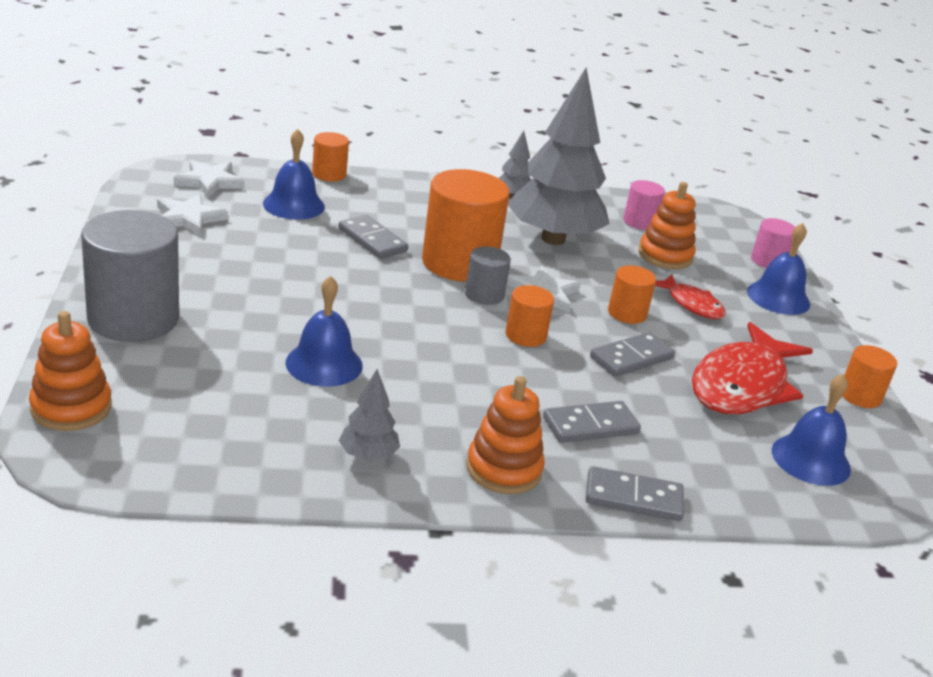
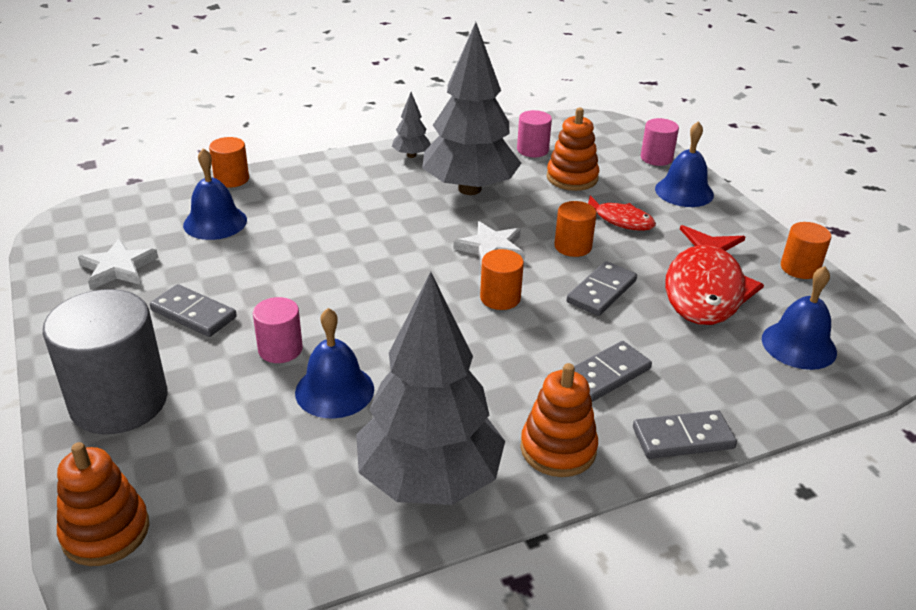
camera: 15 degrees left, 5 degrees up
white star [174,160,244,198] -> none
grey tree [338,369,400,461] -> grey tree [356,272,505,505], size x2.34
grey domino [339,215,408,259] -> grey domino moved to [150,284,237,337]
orange cylinder [422,169,510,282] -> none
grey cylinder [465,246,511,305] -> none
none -> pink cylinder [253,297,303,363]

